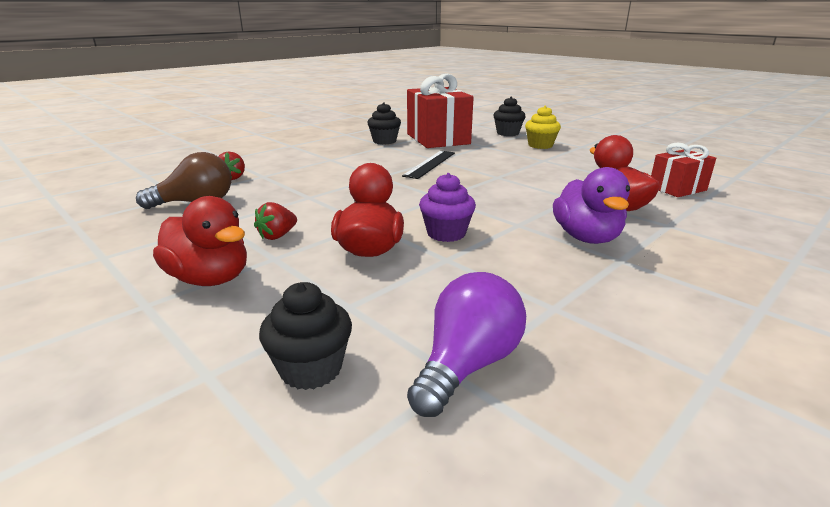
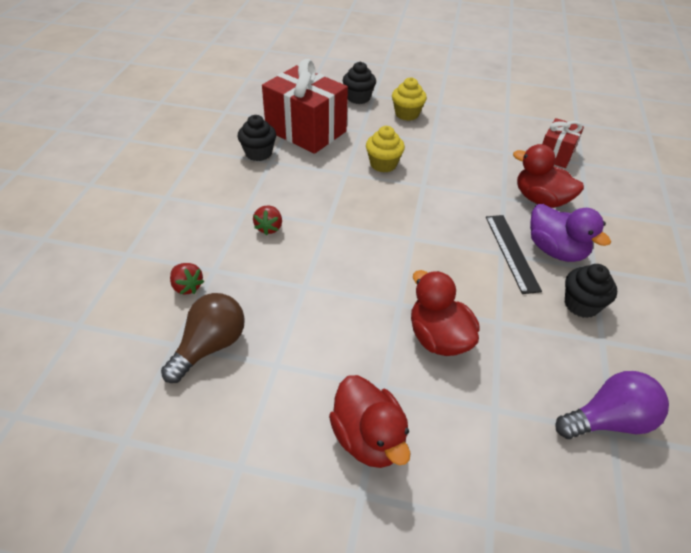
camera: 35 degrees left, 20 degrees up
red duck [153,196,247,286] -> red duck turned 60 degrees clockwise [329,375,411,468]
red strawberry [254,202,297,240] -> red strawberry moved to [253,206,282,236]
black cupcake [259,282,352,390] -> black cupcake moved to [565,264,617,318]
black ruler [402,151,455,179] -> black ruler moved to [486,215,542,294]
purple light bulb [407,272,526,417] -> purple light bulb turned 75 degrees clockwise [555,371,669,439]
purple cupcake [419,173,476,242] -> none
none -> yellow cupcake [366,126,405,172]

